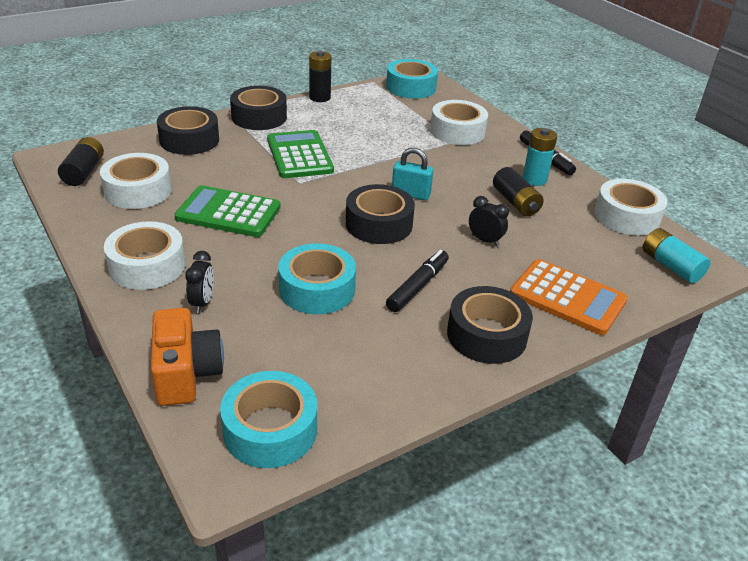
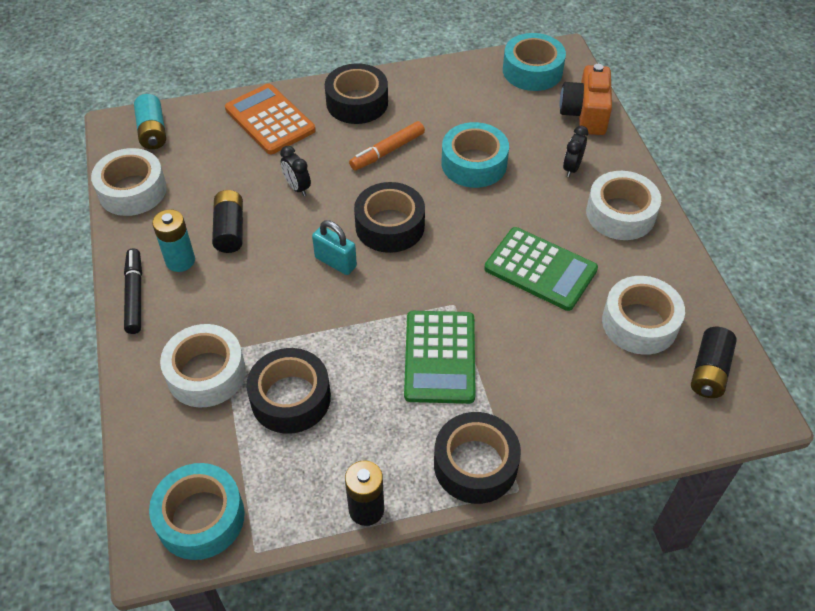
camera: 160 degrees left, 15 degrees up
black tape [157,106,219,155] -> black tape moved to [246,348,331,434]
black marker [386,250,449,312] -> orange marker [349,121,425,170]

